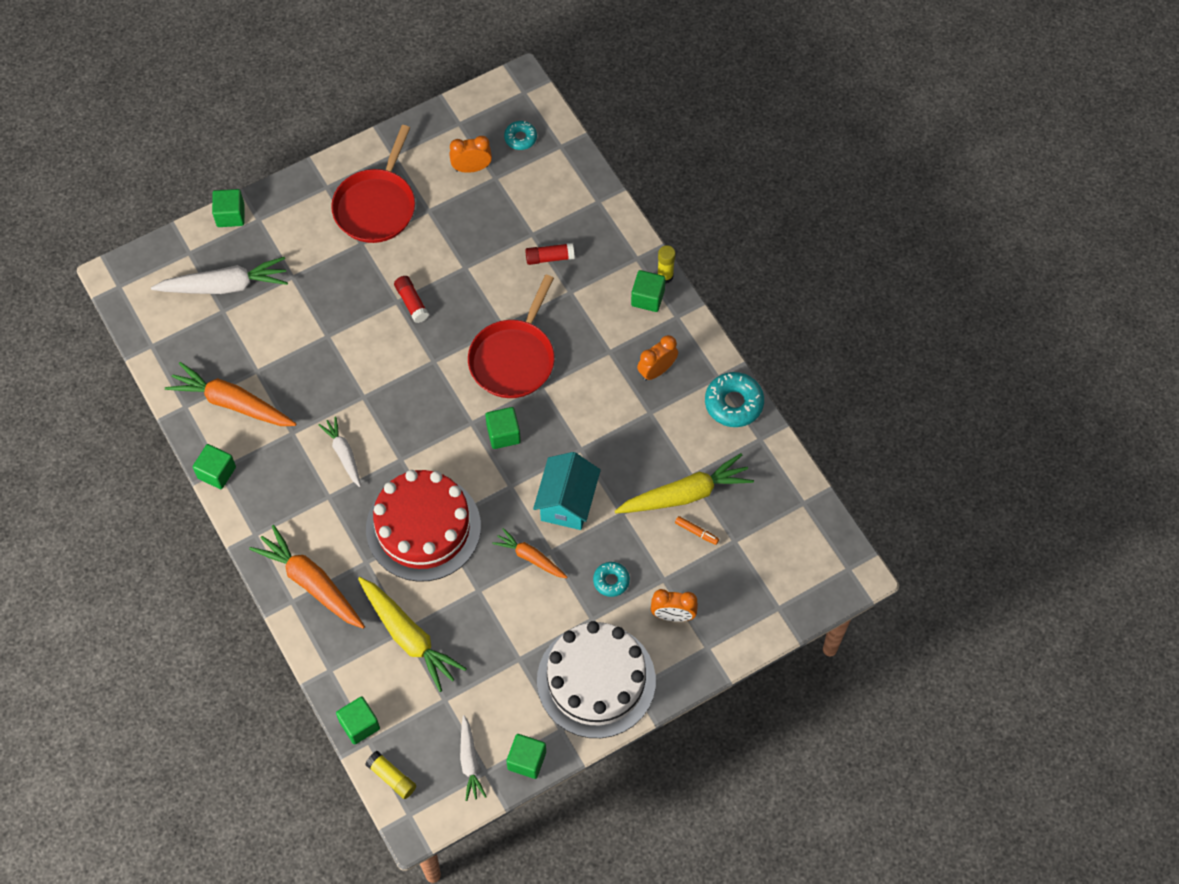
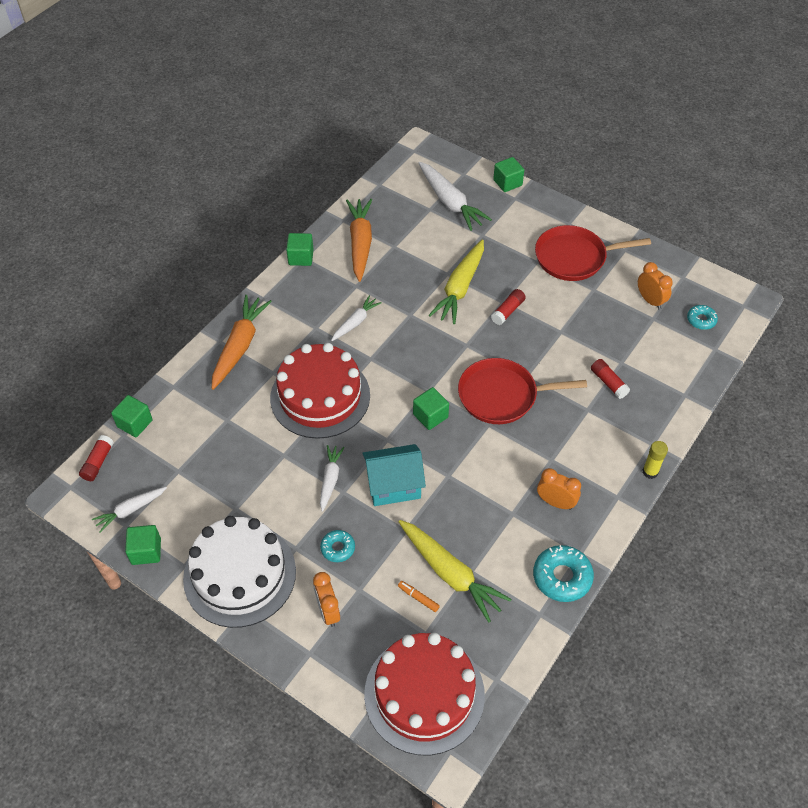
camera: 65 degrees right, 10 degrees down
yellow carrot [358,577,467,692] -> yellow carrot moved to [428,240,484,324]
yellow glue stick [365,751,416,799] -> red glue stick [79,435,114,481]
orange carrot [492,528,568,578] -> white carrot [320,445,345,512]
green cube [631,270,666,312] -> none
orange marker [675,516,719,545] -> orange marker turned 120 degrees clockwise [398,581,440,612]
none -> red cake [364,633,485,755]

